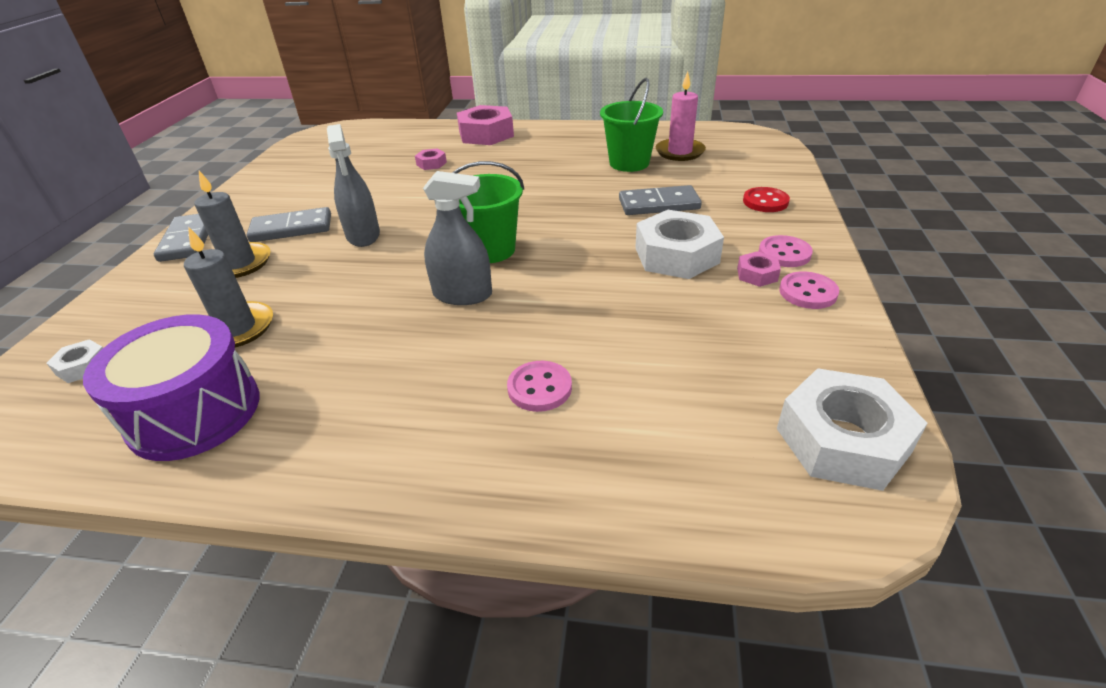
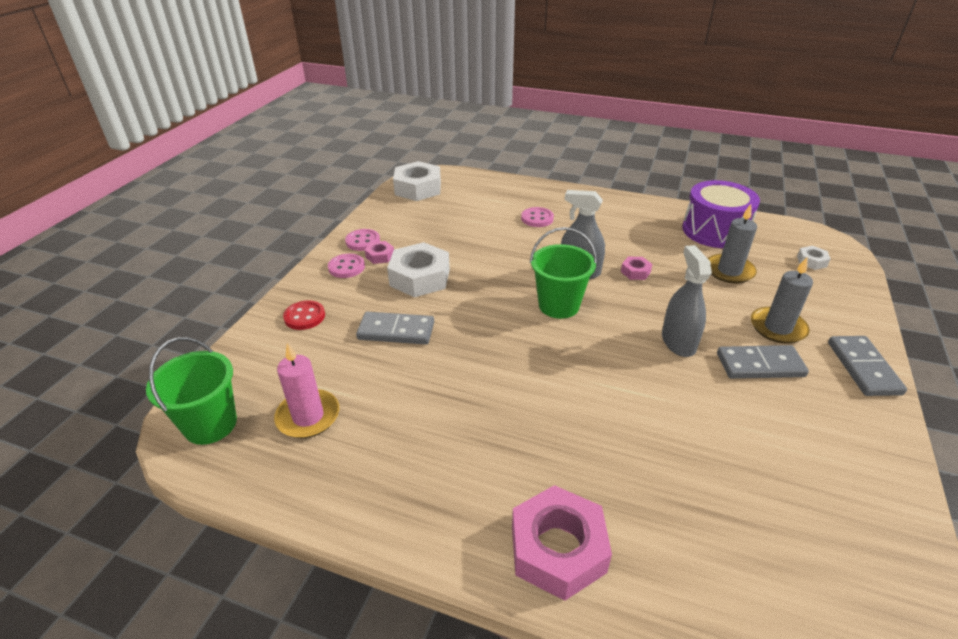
camera: 170 degrees left, 0 degrees up
pink nut [415,148,447,170] -> pink nut moved to [621,257,652,280]
green bucket [600,78,663,172] -> green bucket moved to [146,337,237,445]

